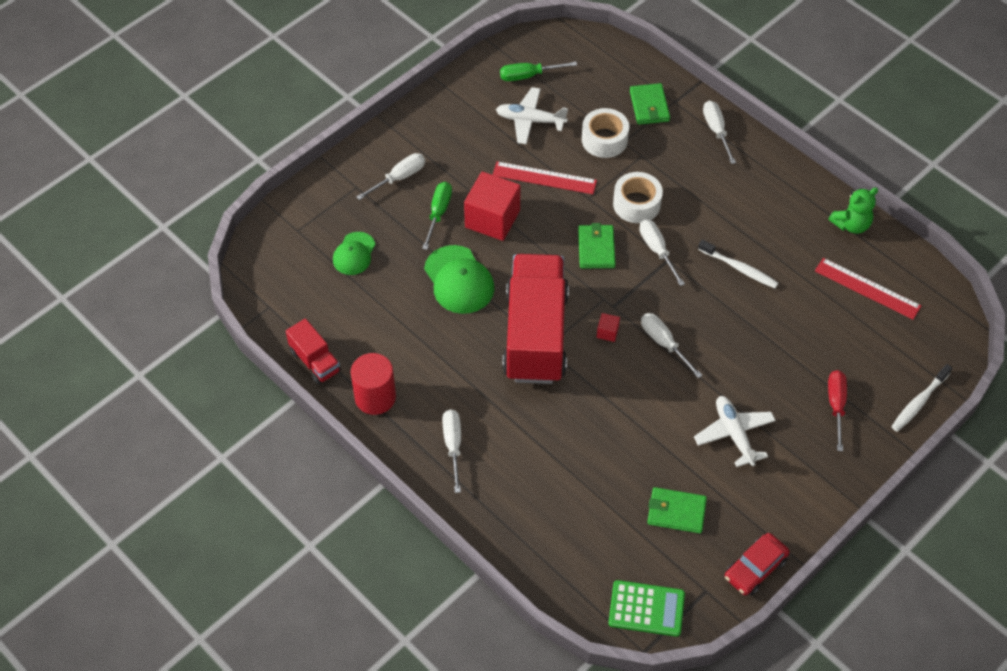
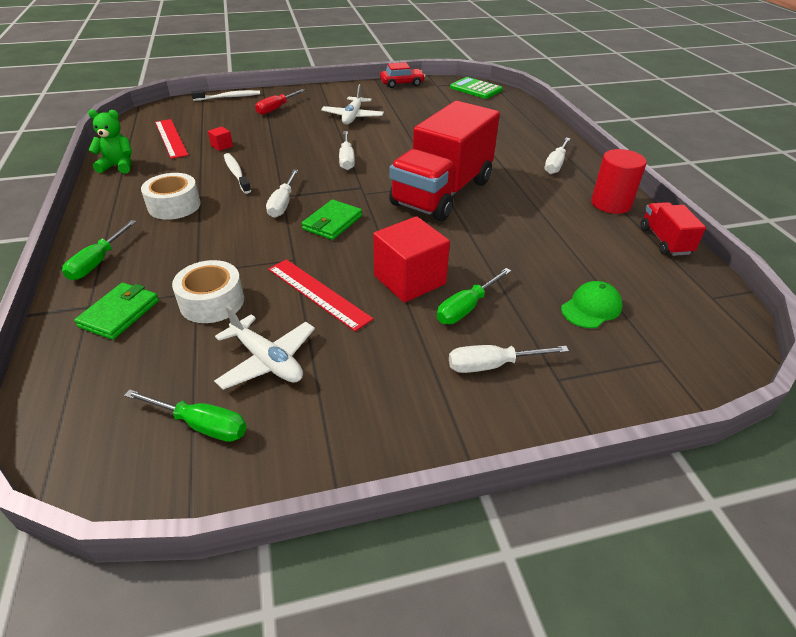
camera: 150 degrees left, 15 degrees down
green cap [424,245,494,314] -> none
red cube [597,313,620,342] -> red cube moved to [208,126,233,151]
white tape [613,172,663,223] -> white tape moved to [141,173,201,220]
green wallet [647,487,707,533] -> none
white screwdriver [703,101,736,164] -> green screwdriver [62,220,137,280]

